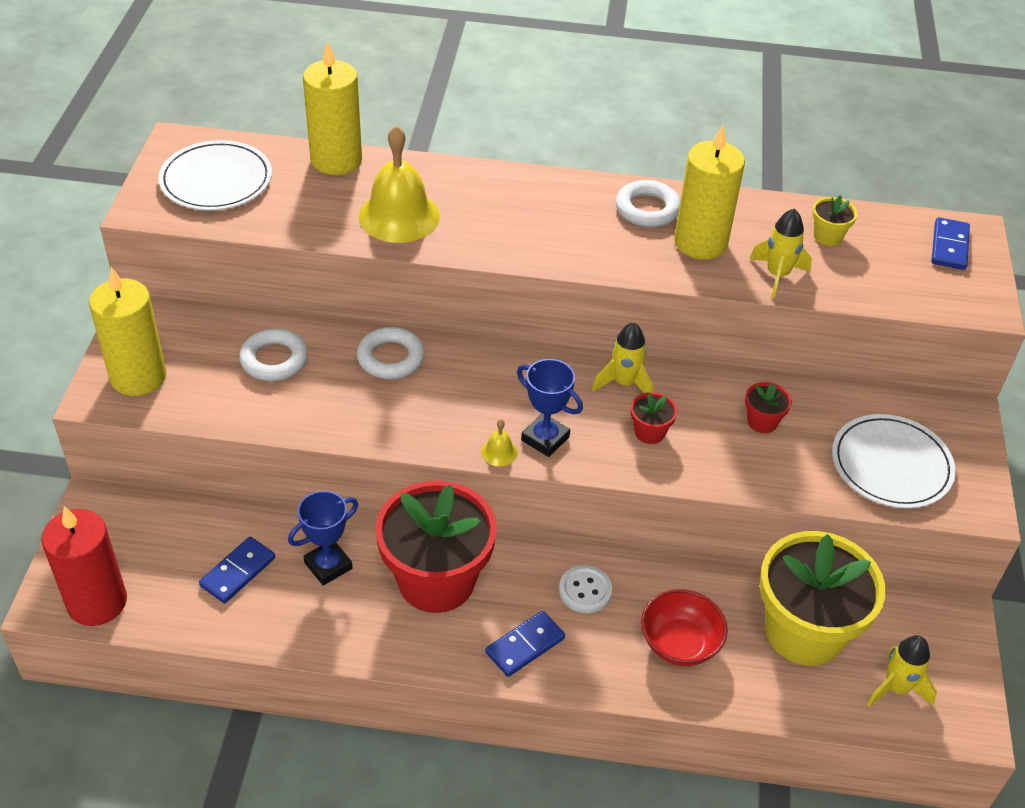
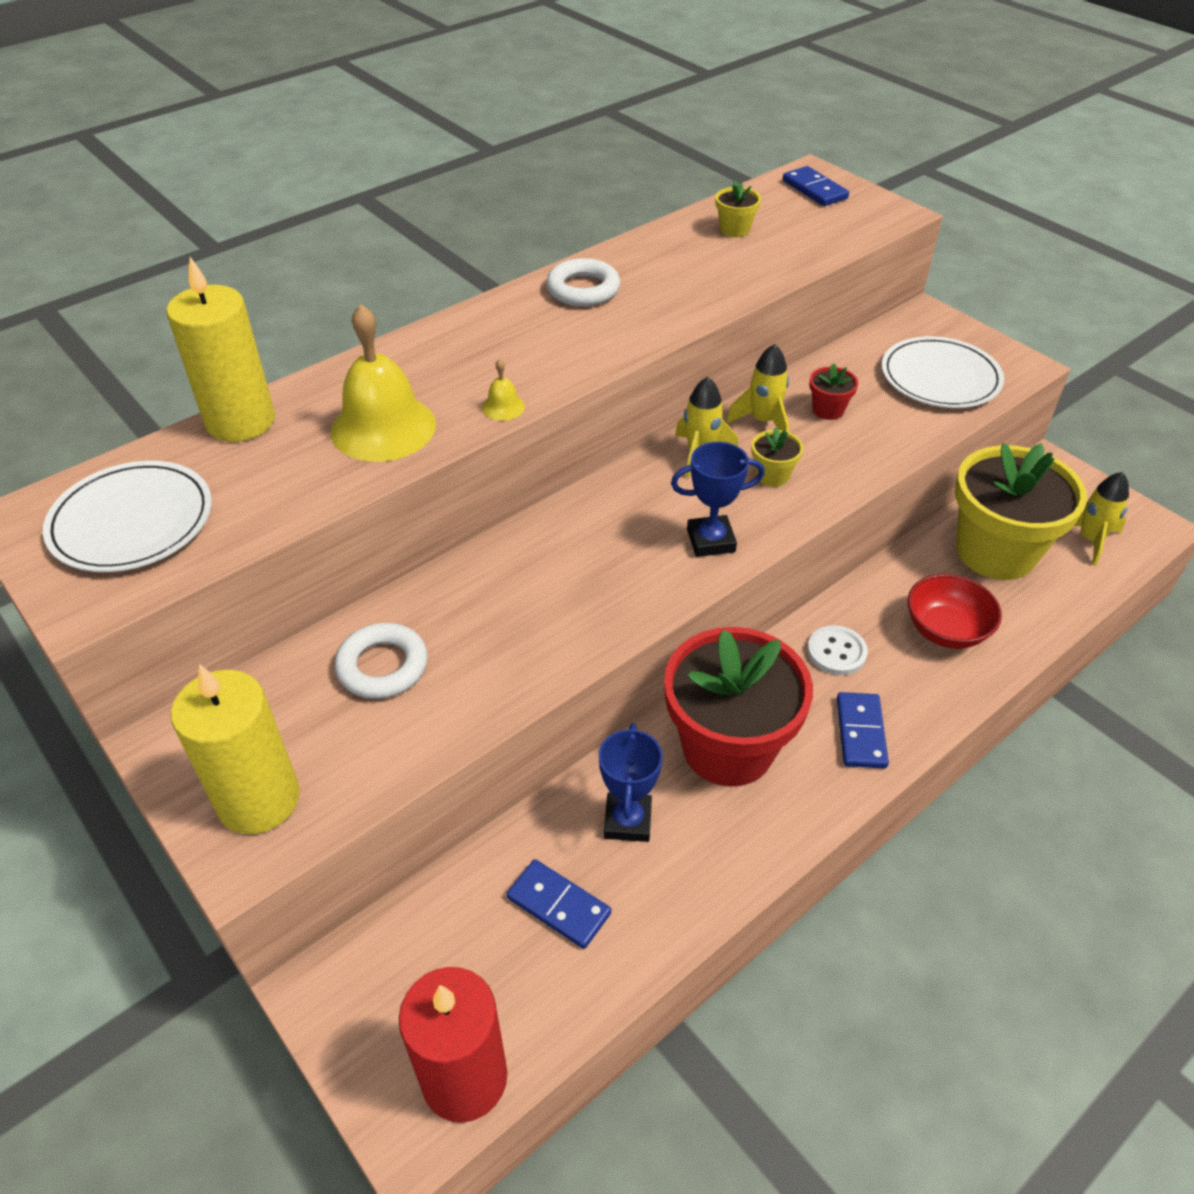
camera: 45 degrees left, 0 degrees up
blue domino [199,537,275,603] -> blue domino turned 45 degrees counterclockwise [507,859,611,949]
white ring [357,327,425,379] -> none
yellow bell [481,419,518,466] -> yellow bell moved to [482,358,525,421]
red flower pot [631,392,677,444] -> yellow flower pot [751,427,803,487]
yellow candle [674,125,745,259] -> none
yellow rocket [750,209,812,298] -> yellow rocket moved to [726,344,789,432]

